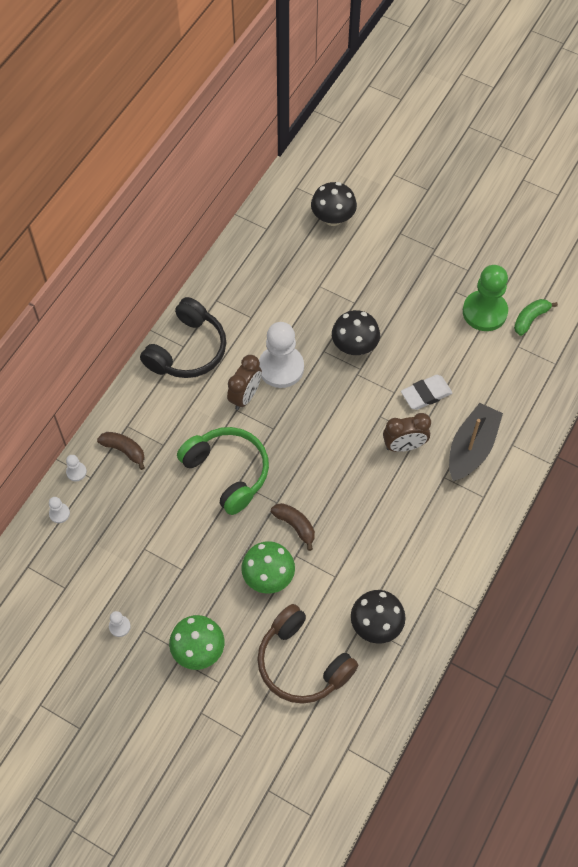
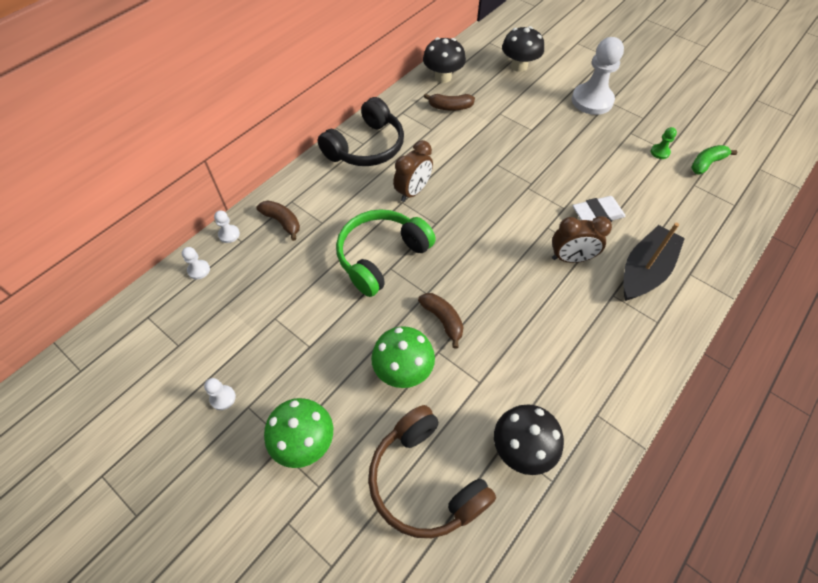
camera: 10 degrees right, 5 degrees down
green headphones [177,427,269,515] -> green headphones turned 105 degrees counterclockwise [336,209,436,297]
white pawn [259,322,304,388] -> white pawn moved to [572,37,624,115]
black mushroom [332,310,380,355] -> black mushroom moved to [423,37,466,83]
green pawn [463,265,508,331] -> green pawn [651,127,677,159], size x0.42
none -> brown banana [424,94,475,111]

